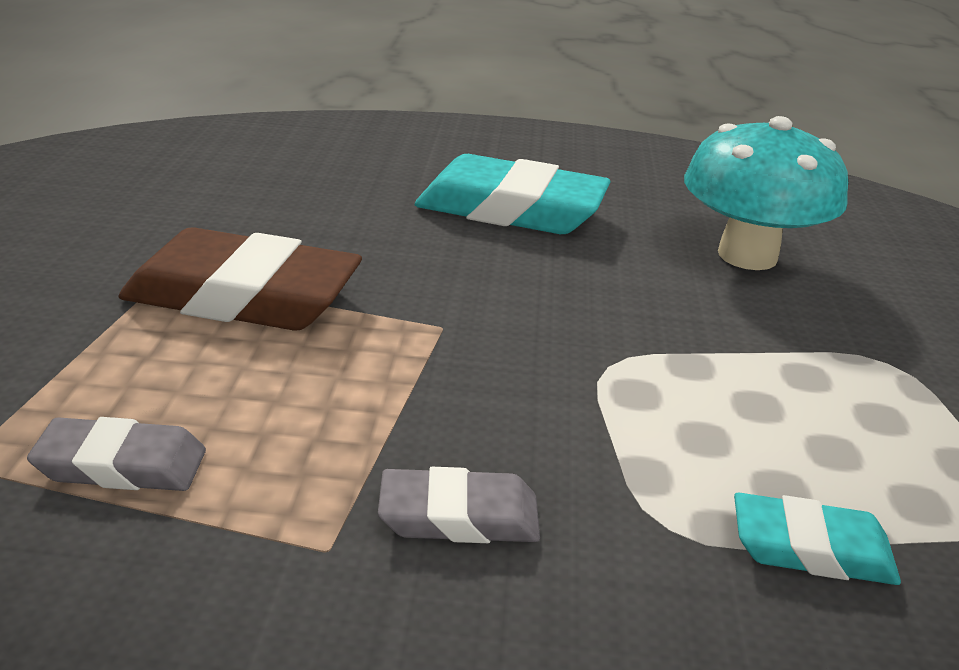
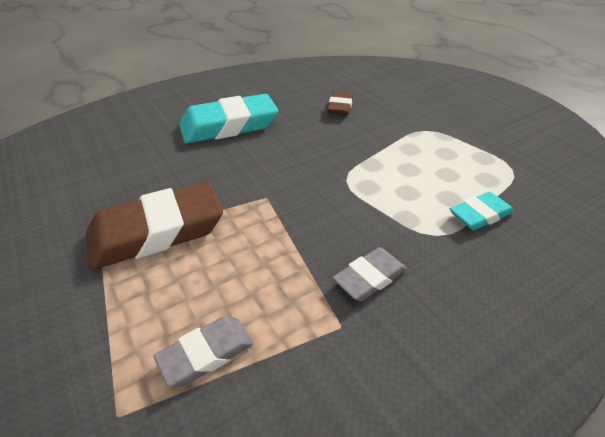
camera: 35 degrees left, 10 degrees up
turquoise mushroom [684,116,848,270] -> brown eraser [327,91,353,115]

